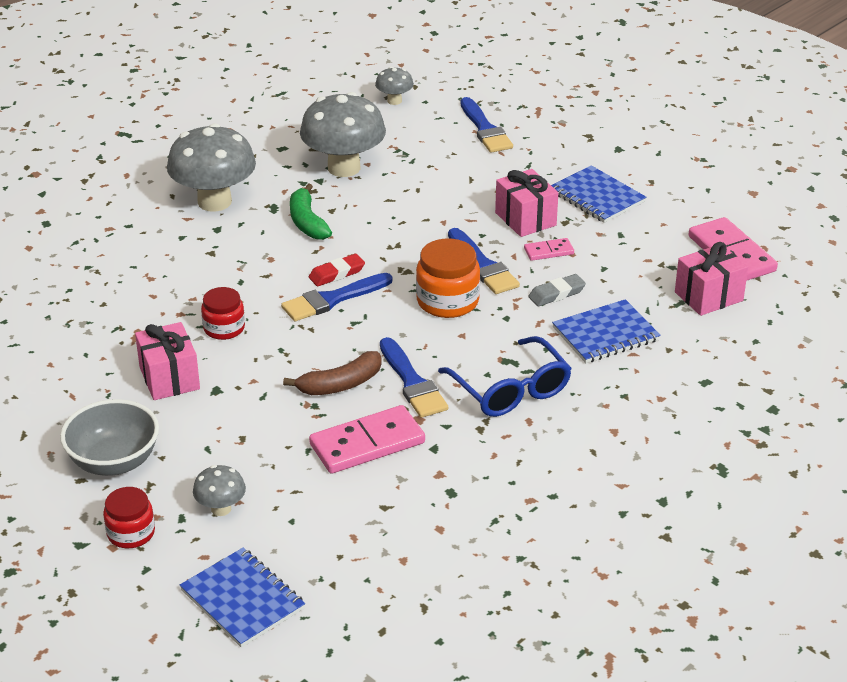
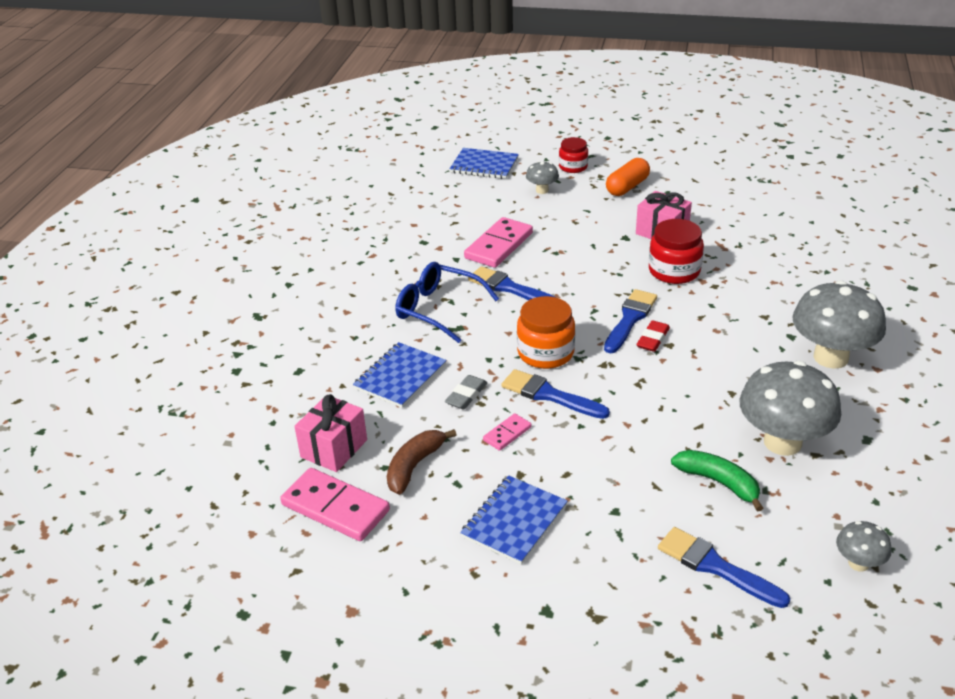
camera: 150 degrees right, 0 degrees up
grey bowl [60,399,159,476] -> orange capsule [606,158,650,196]
red jar [201,287,245,340] -> red jar [649,219,704,284], size x1.54
brown banana [283,351,382,395] -> brown banana moved to [387,429,456,495]
green banana [290,183,332,240] -> green banana moved to [671,450,763,512]
pink gift [495,169,558,237] -> none
blue notebook [551,165,646,223] -> blue notebook turned 75 degrees counterclockwise [460,475,568,565]

